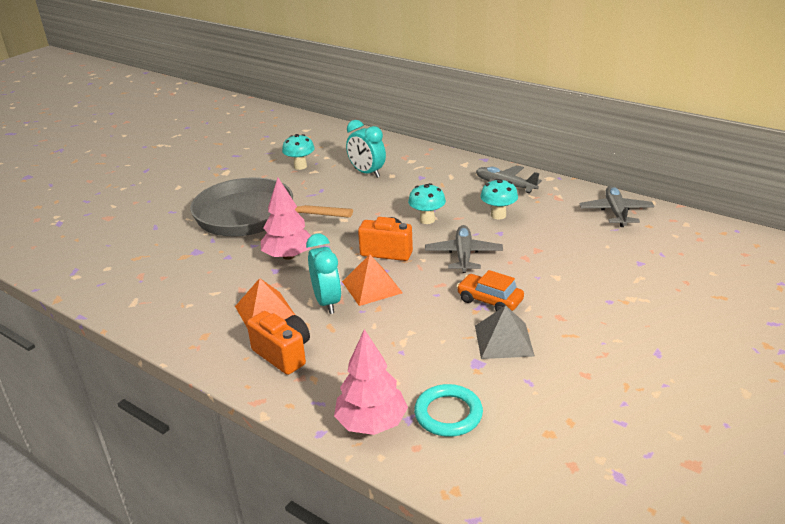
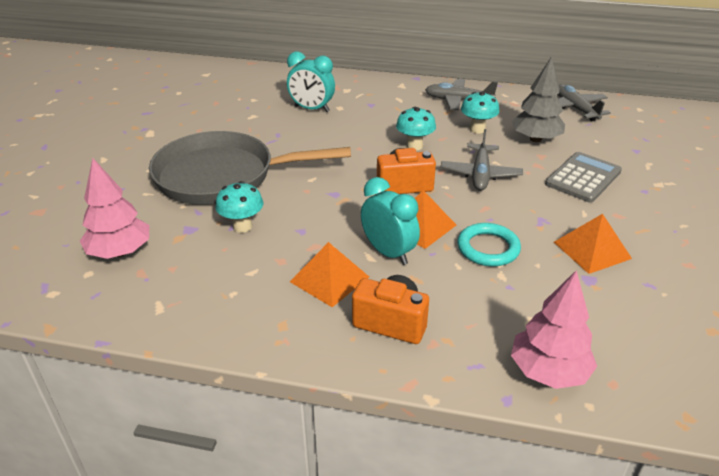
camera: 25 degrees left, 5 degrees up
pink tree [261,178,311,260] -> pink tree moved to [80,158,150,259]
turquoise mushroom [282,134,315,170] -> turquoise mushroom moved to [215,181,263,233]
turquoise ring [414,384,483,437] -> turquoise ring moved to [457,223,521,266]
grey plane [425,225,503,273] -> grey plane turned 150 degrees counterclockwise [441,129,523,191]
orange car [457,270,524,311] -> none
grey pyramid [475,305,535,359] -> orange pyramid [554,214,632,274]
none -> grey tree [511,56,565,142]
none -> grey calculator [545,152,622,203]

